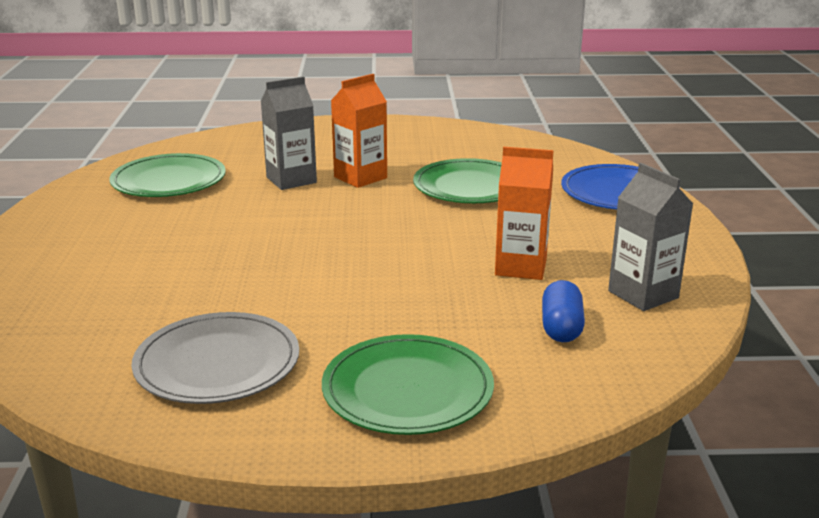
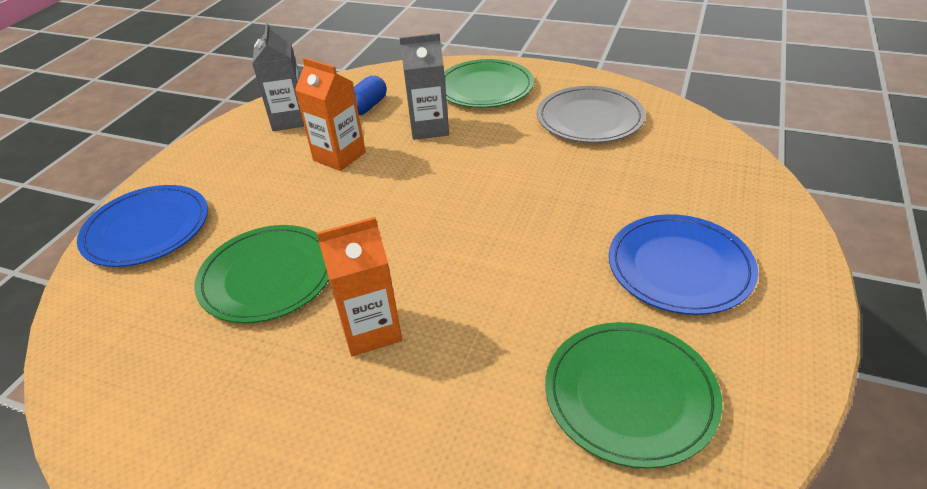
camera: 155 degrees left, 15 degrees up
grey carton [261,76,317,190] -> grey carton moved to [399,33,449,140]
none -> blue plate [609,214,758,315]

